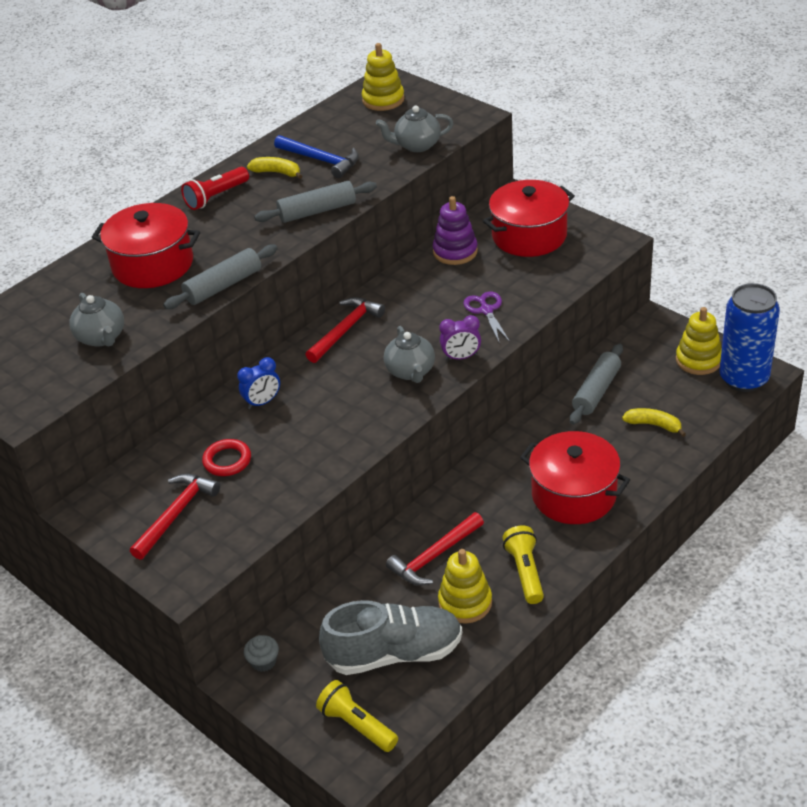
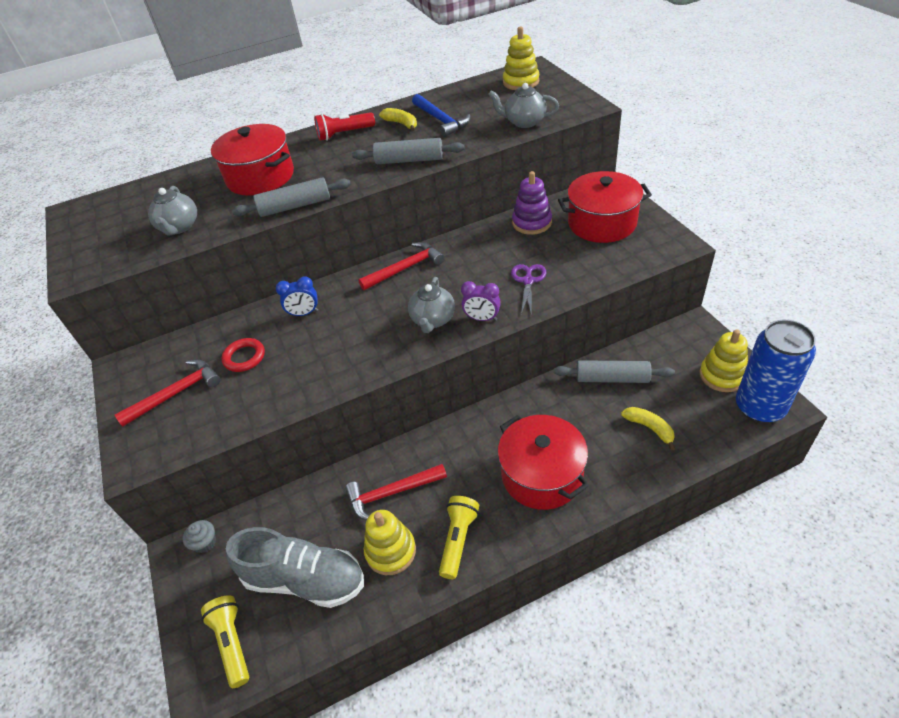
camera: 25 degrees right, 5 degrees up
grey rolling pin [570,344,623,425] -> grey rolling pin turned 45 degrees clockwise [554,360,675,383]

